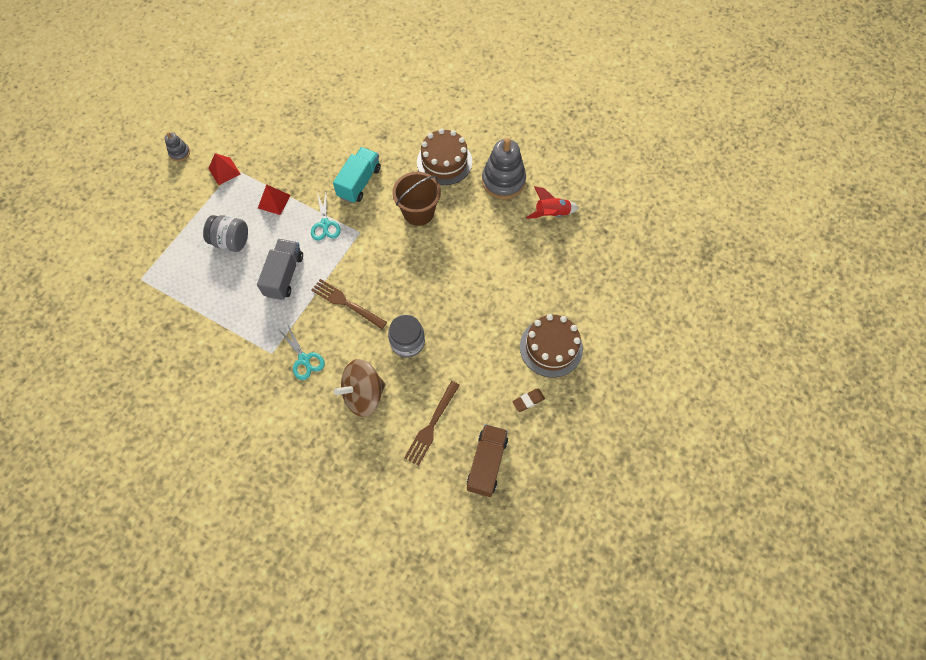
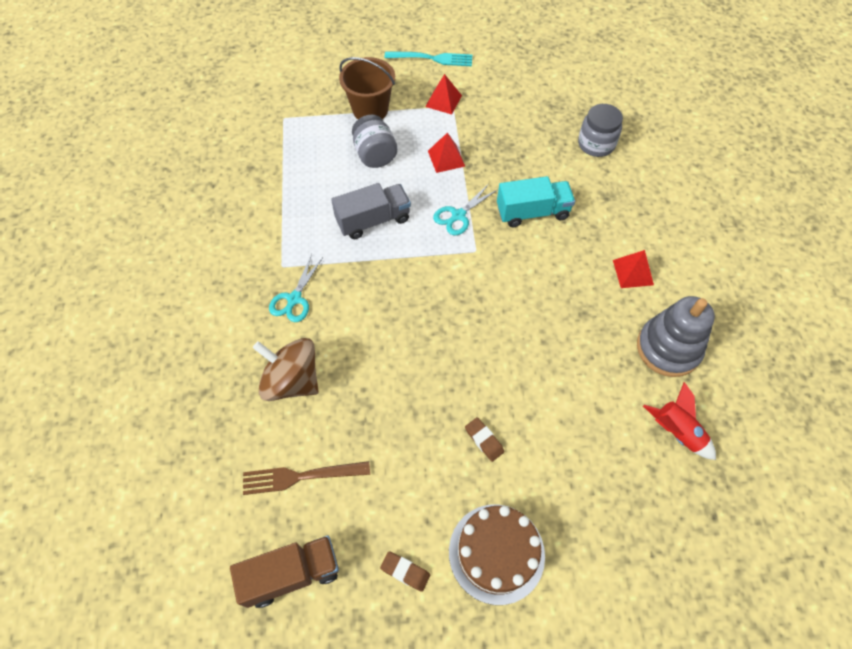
camera: 55 degrees right, 5 degrees down
grey stacking toy [165,132,190,161] -> turquoise fork [385,51,472,66]
brown fork [311,279,387,329] -> none
grey jar [388,315,425,358] -> grey jar moved to [578,104,623,157]
brown bucket [392,172,441,226] -> brown bucket moved to [339,57,395,119]
brown cake [417,129,472,185] -> red pyramid [613,250,654,288]
none -> brown eraser [465,417,504,462]

